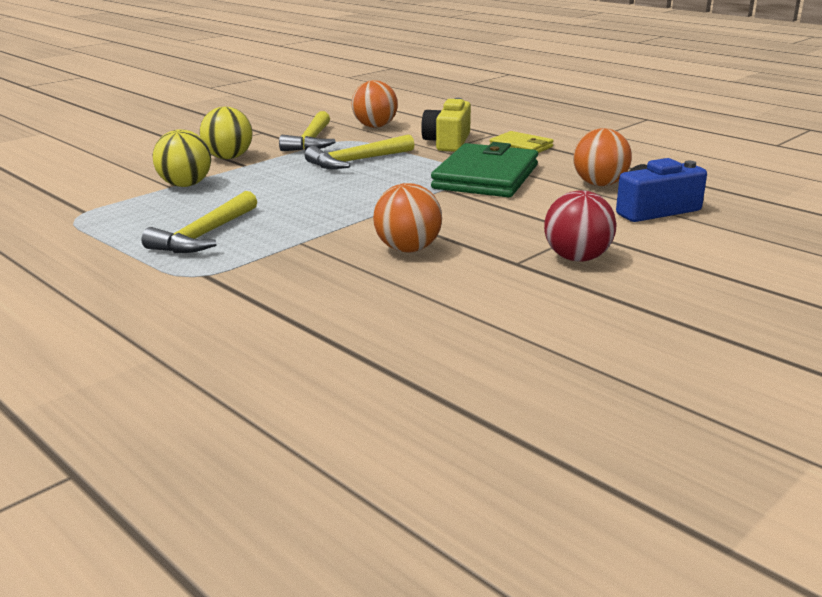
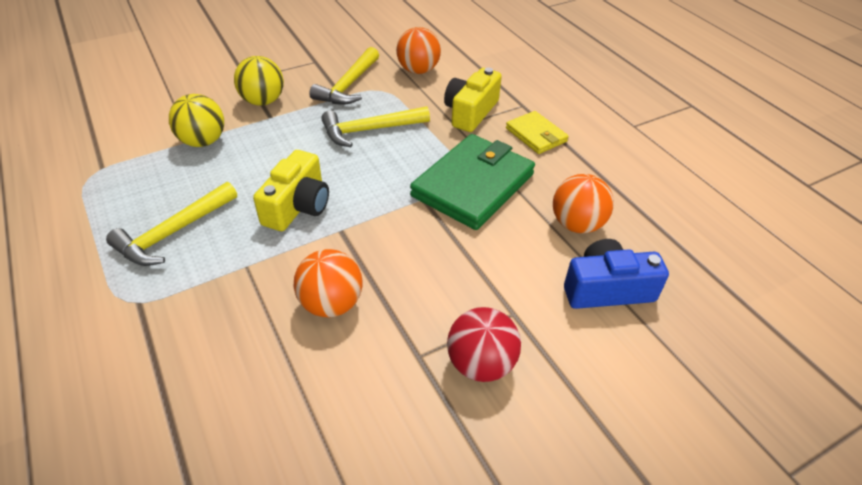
camera: 15 degrees right, 20 degrees up
none -> yellow camera [253,150,329,231]

